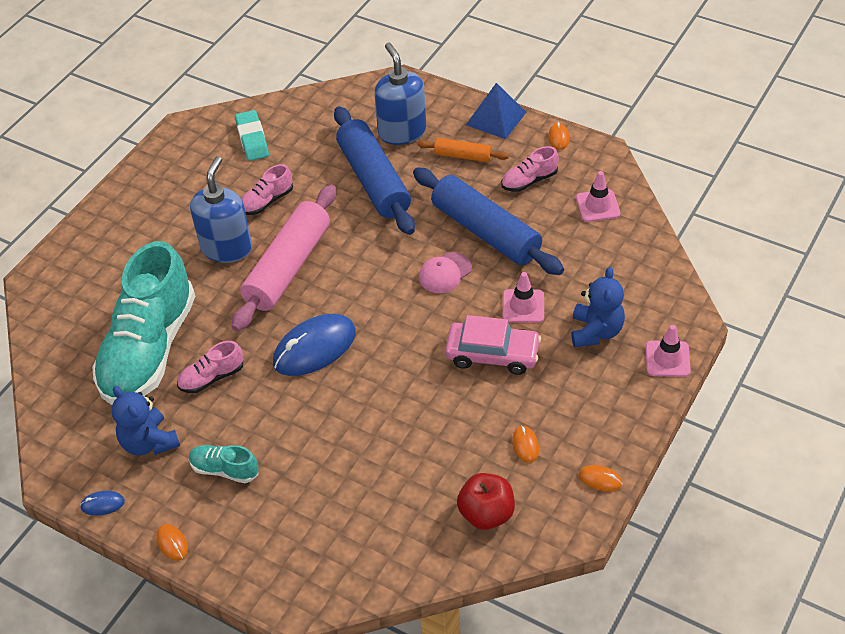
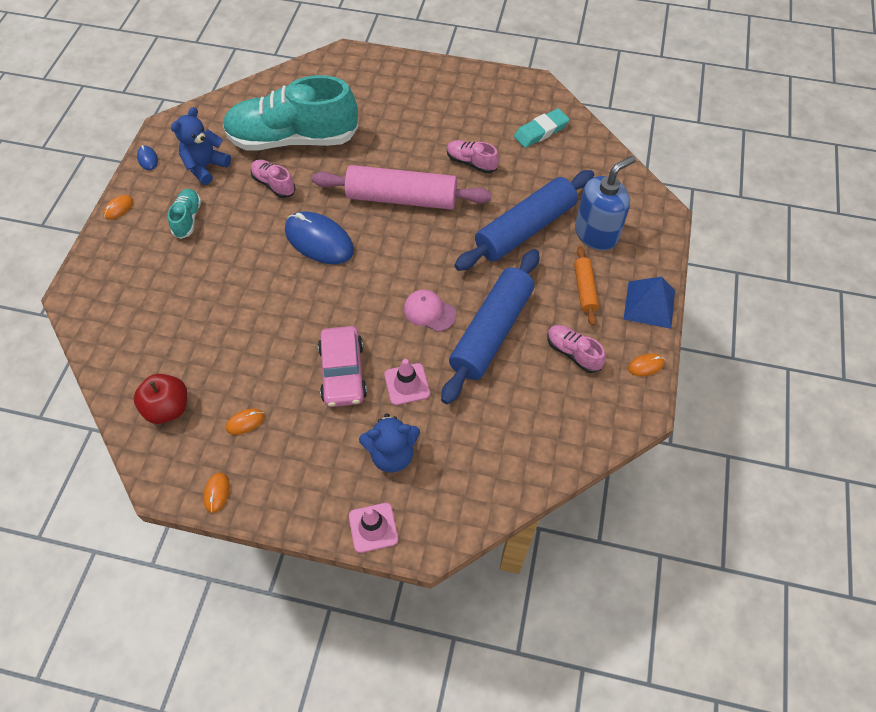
camera: 70 degrees right, 10 degrees up
blue soap dispenser [190,156,252,263] -> none
pink traffic cone [576,171,621,222] -> none

